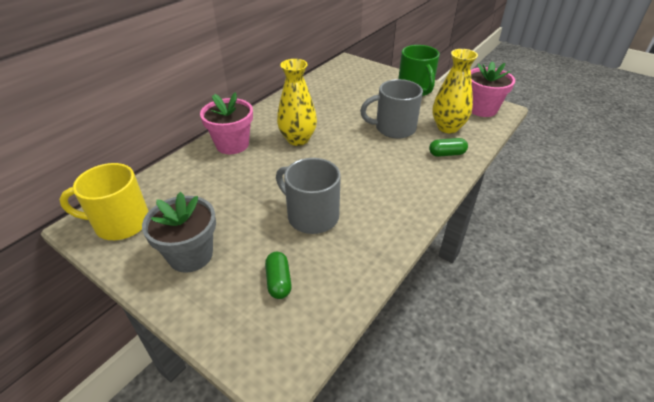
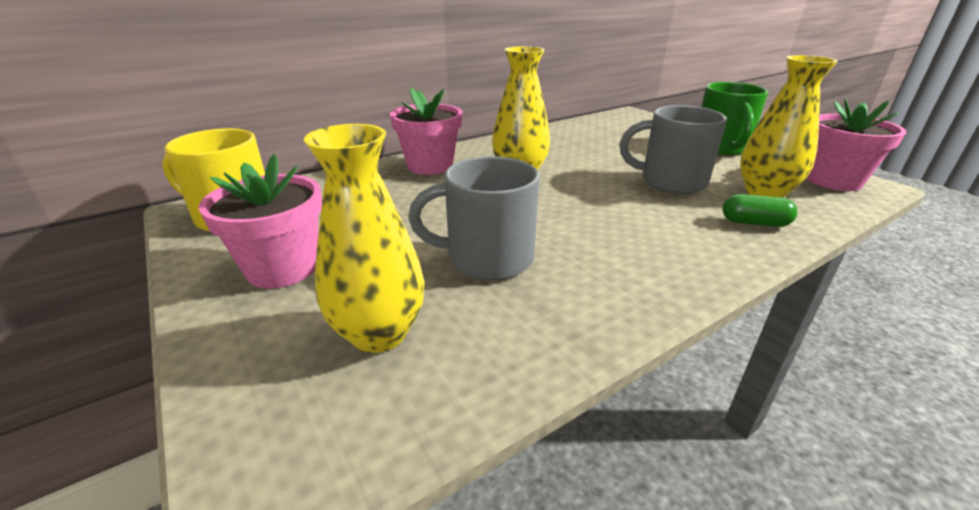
camera: 20 degrees right, 10 degrees down
grey flower pot [142,192,216,273] -> pink flower pot [198,154,322,288]
green capsule [265,252,292,299] -> yellow vase [304,124,425,353]
grey mug [276,158,341,234] -> grey mug turned 60 degrees counterclockwise [408,156,539,280]

